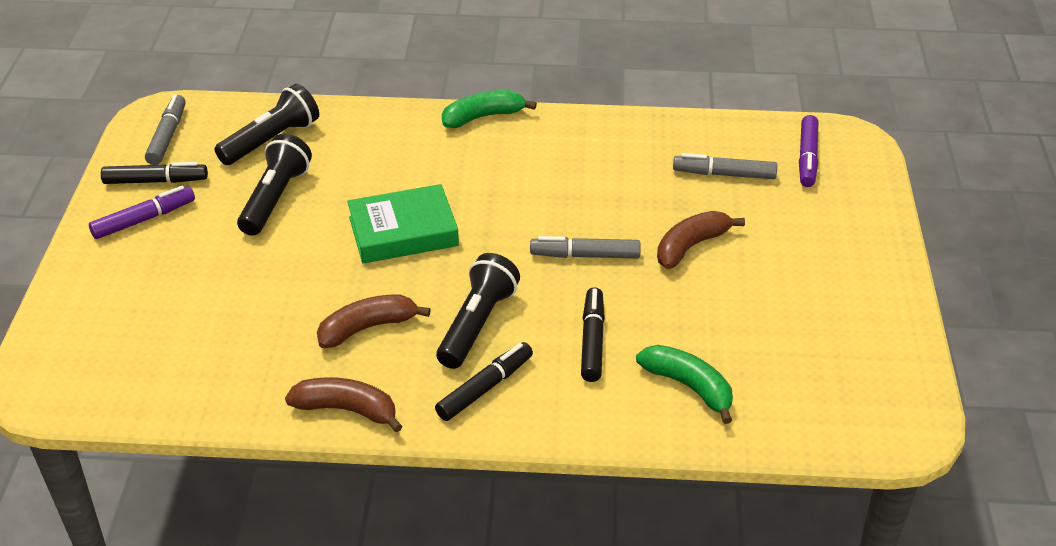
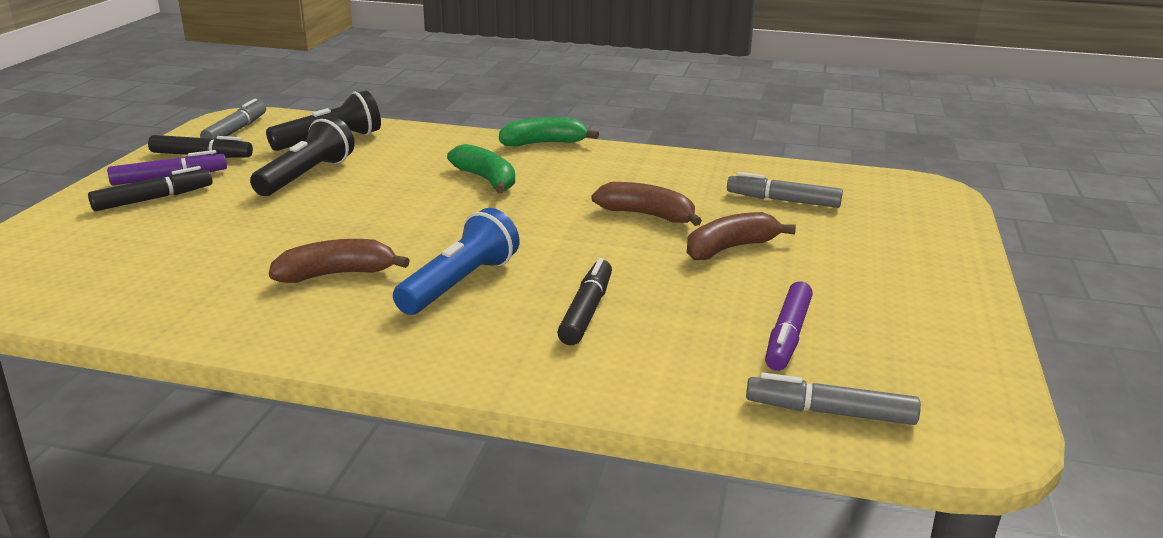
camera: 10 degrees right, 15 degrees down
brown banana [285,377,403,433] -> brown banana moved to [591,182,702,226]
green book [347,184,459,264] -> none
black marker [435,342,533,421] -> black marker moved to [88,166,213,211]
black flashlight [436,253,520,369] -> blue flashlight [393,208,520,315]
grey marker [530,236,641,258] -> grey marker moved to [746,373,921,425]
green banana [636,345,733,424] -> green banana moved to [447,144,515,194]
purple marker [799,115,818,187] -> purple marker moved to [765,282,813,371]

